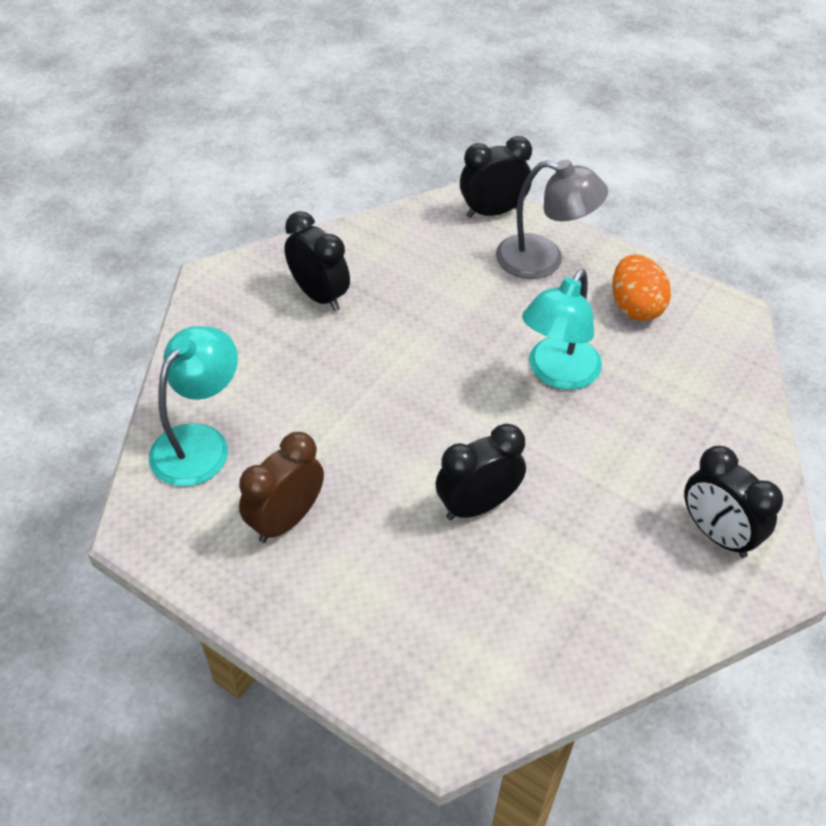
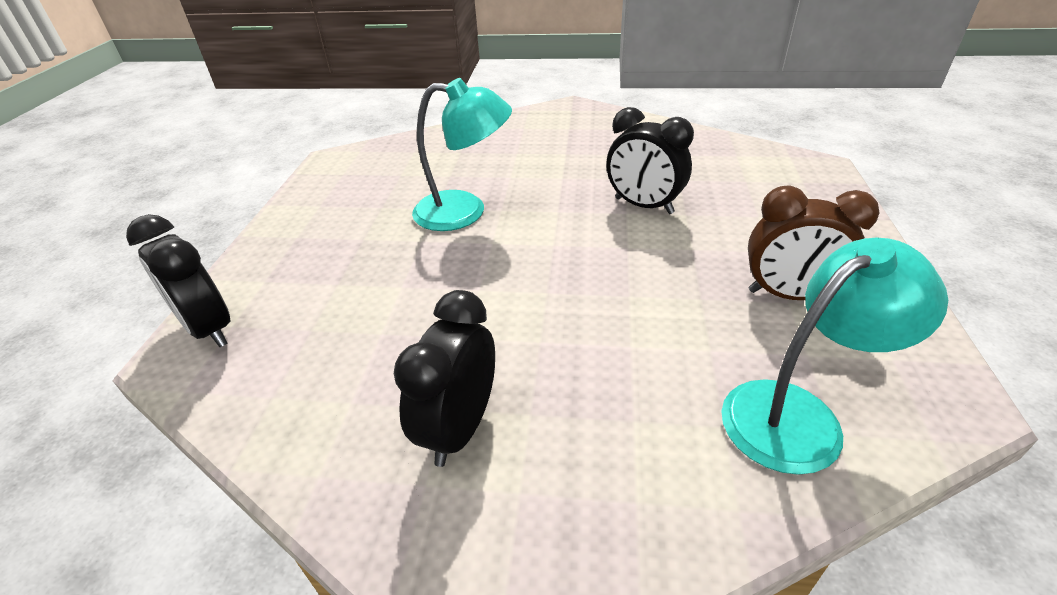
camera: 115 degrees left, 10 degrees down
turquoise lamp [149,326,238,487] -> turquoise lamp turned 150 degrees clockwise [721,238,948,475]
grey lamp [496,159,608,279] -> none
orange egg [612,255,671,321] -> none
black clock [684,446,783,558] -> none

